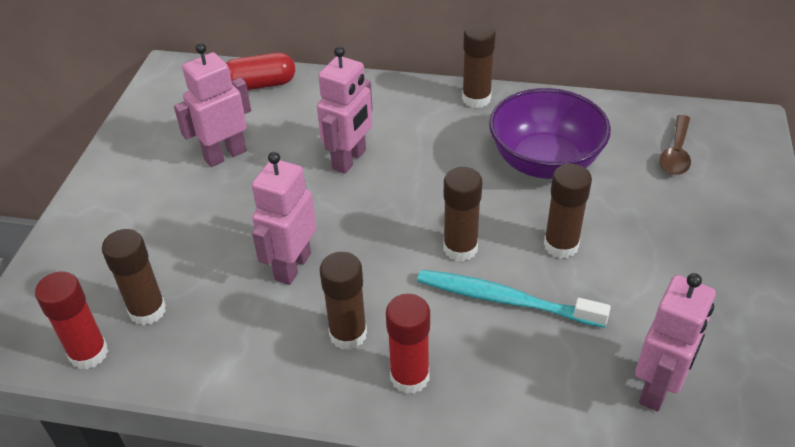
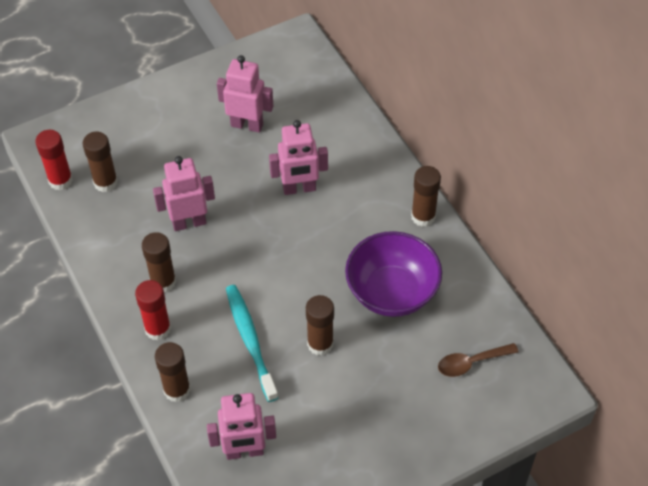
camera: 50 degrees right, 10 degrees up
red capsule [226,52,295,90] -> none
brown glue stick [443,167,482,261] -> brown glue stick moved to [155,342,191,402]

